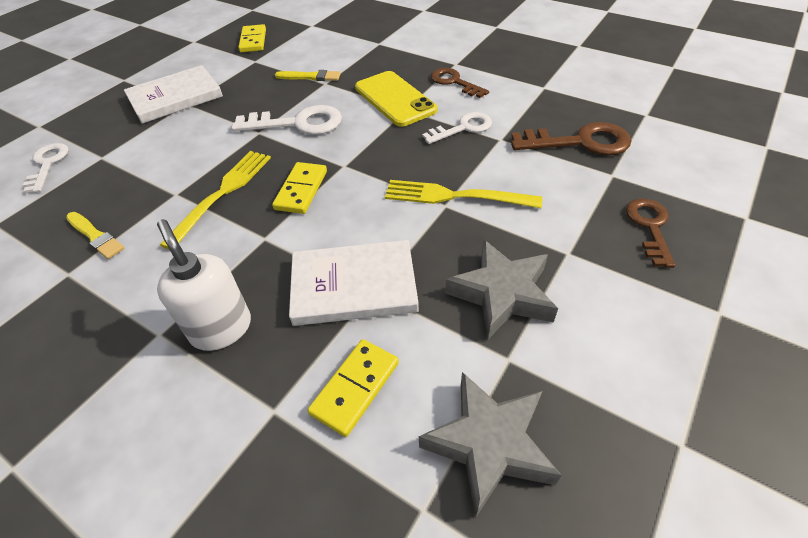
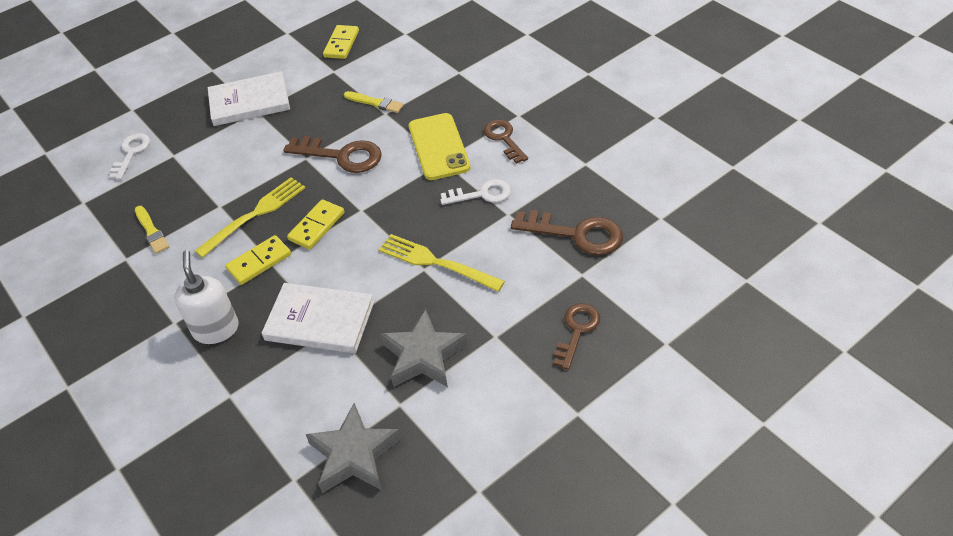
camera: 20 degrees right, 0 degrees up
white key [231,105,342,135] -> brown key [283,136,382,173]
yellow domino [308,339,399,437] -> yellow domino moved to [225,235,291,285]

